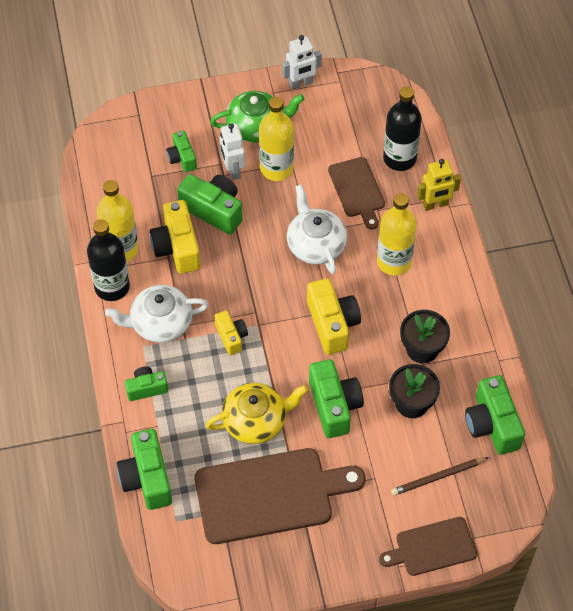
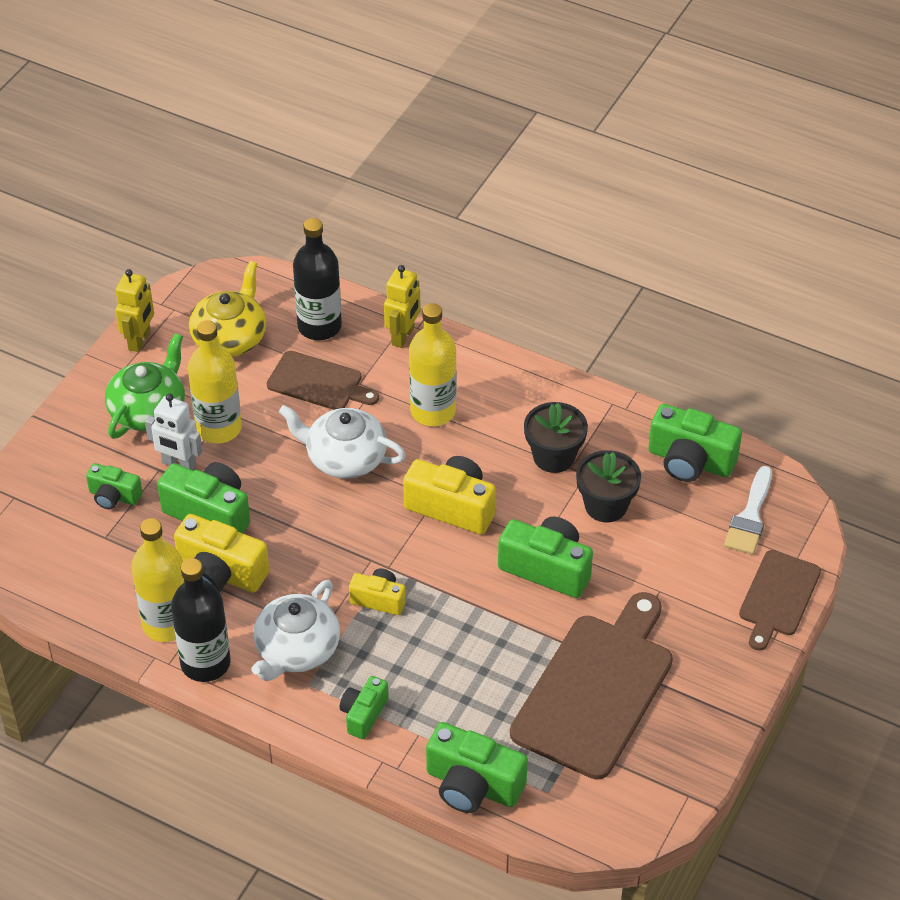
camera: 50 degrees left, 10 degrees down
green camera [177,174,243,234] -> green camera turned 45 degrees clockwise [157,462,250,533]
yellow teapot [206,383,308,444] -> yellow teapot moved to [189,261,266,357]
white robot [282,35,322,90] -> yellow robot [115,269,154,352]
brown pencil [391,457,489,496] -> none
none -> white brush [724,466,772,555]

